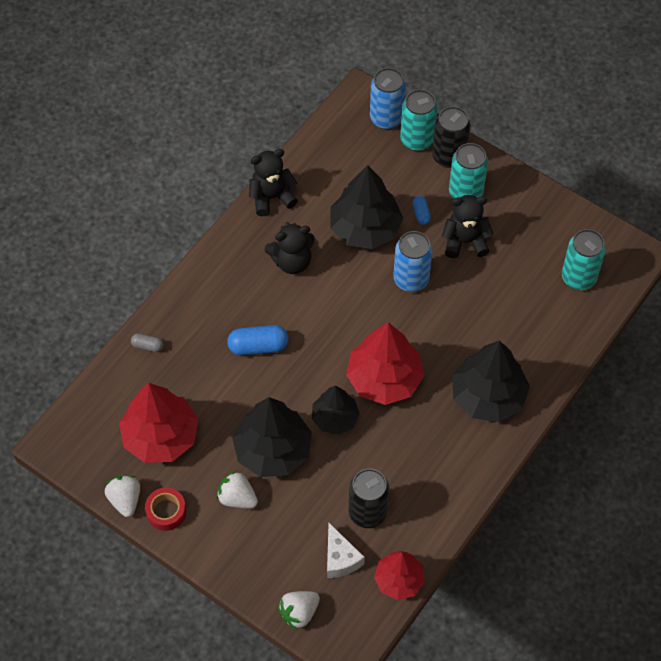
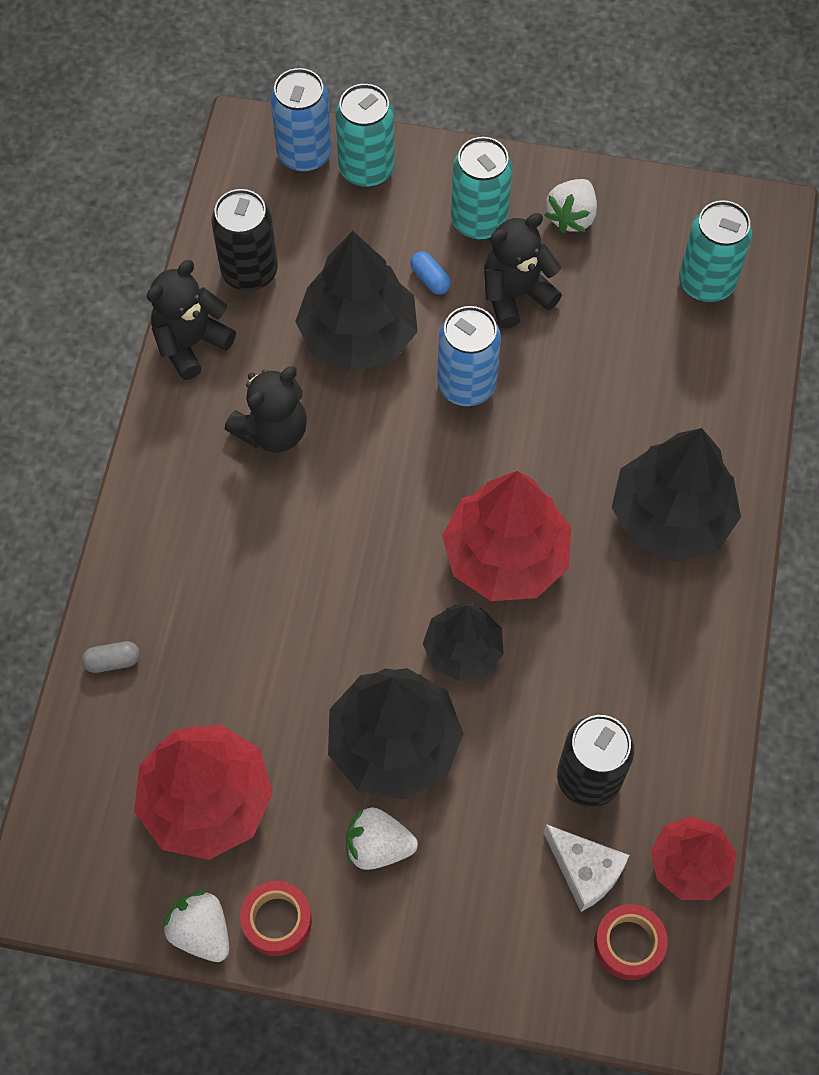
camera: 25 degrees left, 5 degrees up
blue capsule [227,325,288,356] -> none
white strawberry [278,591,320,630] -> white strawberry moved to [545,179,597,233]
black can [432,106,471,168] -> black can moved to [211,189,278,291]
none -> red tape [594,904,668,980]

